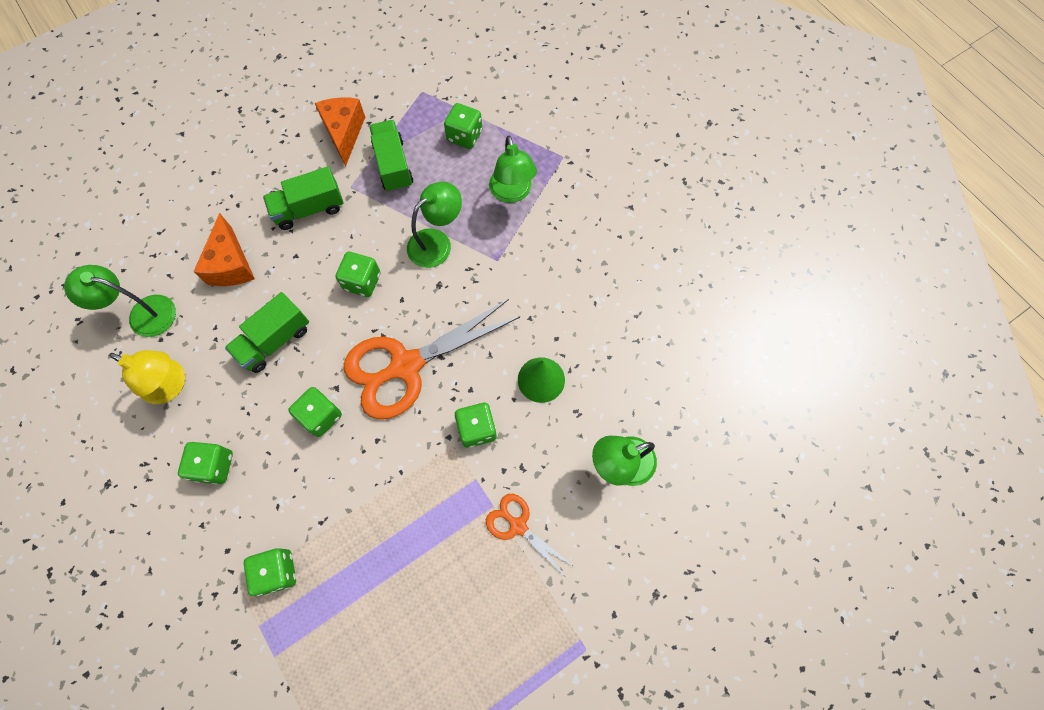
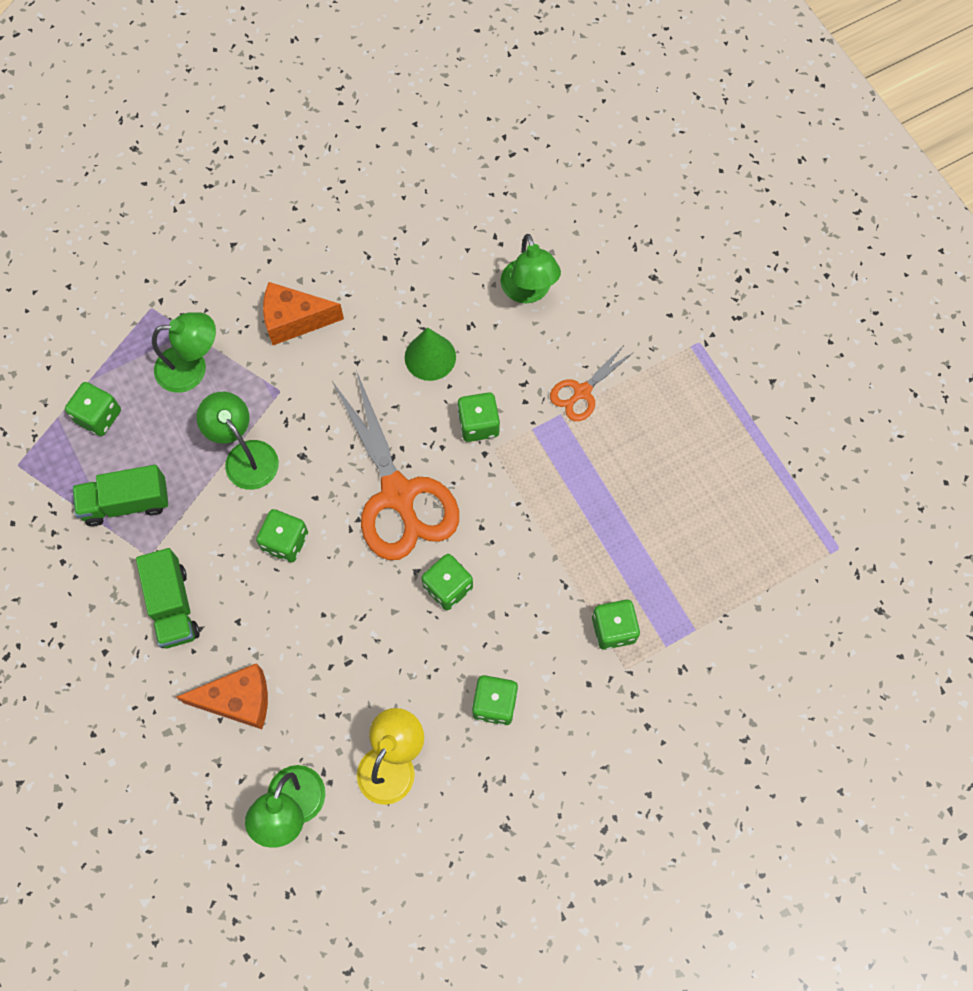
camera: 85 degrees left, 0 degrees up
green truck [225,292,309,373] -> none
orange cheese [315,97,365,166] -> orange cheese moved to [263,282,344,345]

